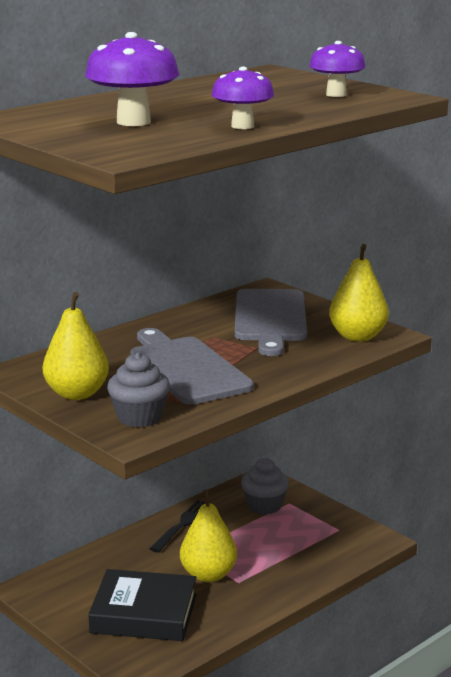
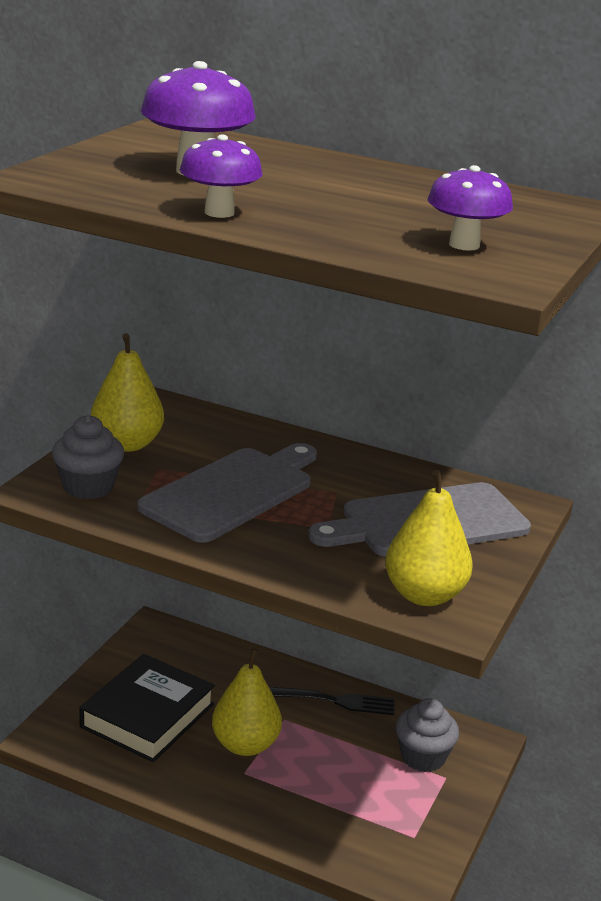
camera: 65 degrees right, 5 degrees up
black book [88,569,197,641] -> black book turned 45 degrees clockwise [79,654,215,762]

